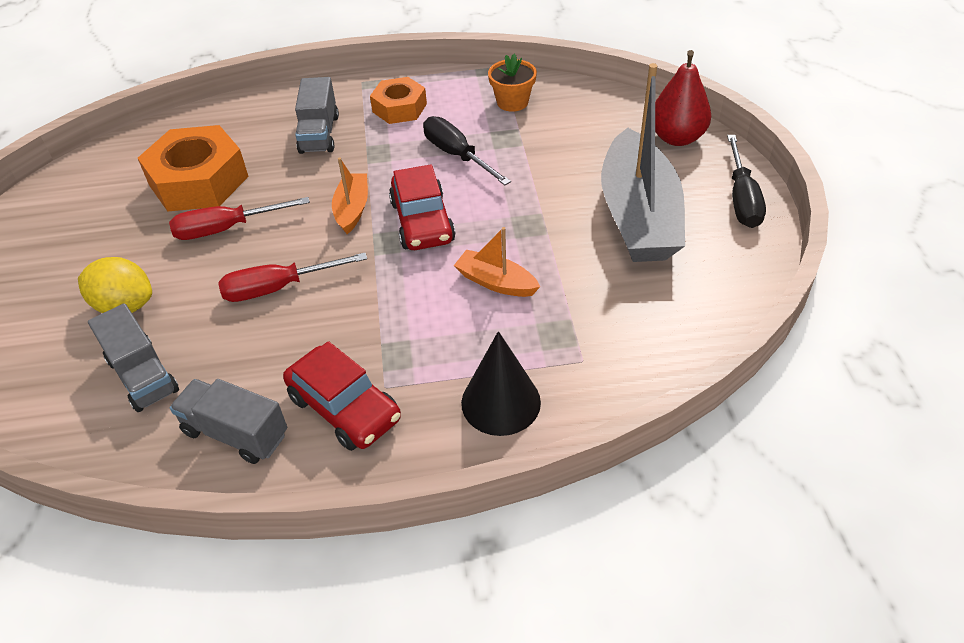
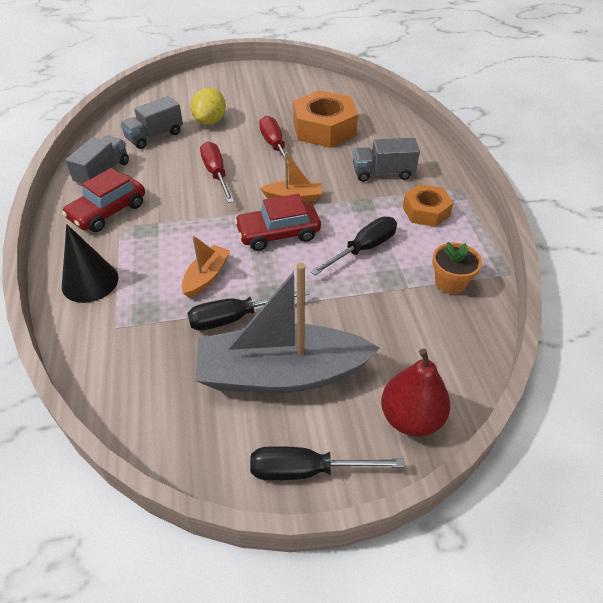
camera: 85 degrees right, 0 degrees up
none -> black screwdriver [187,289,310,331]

